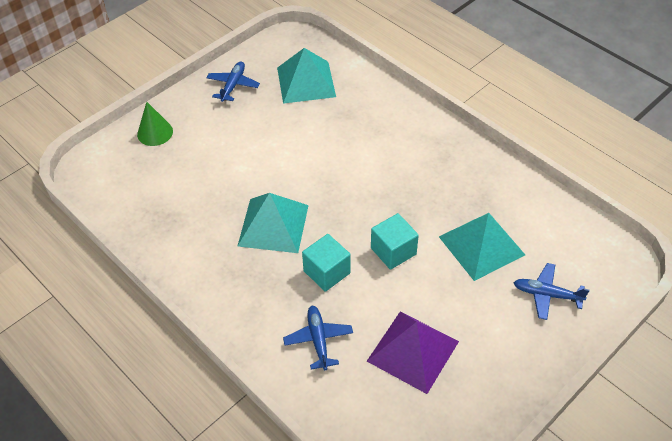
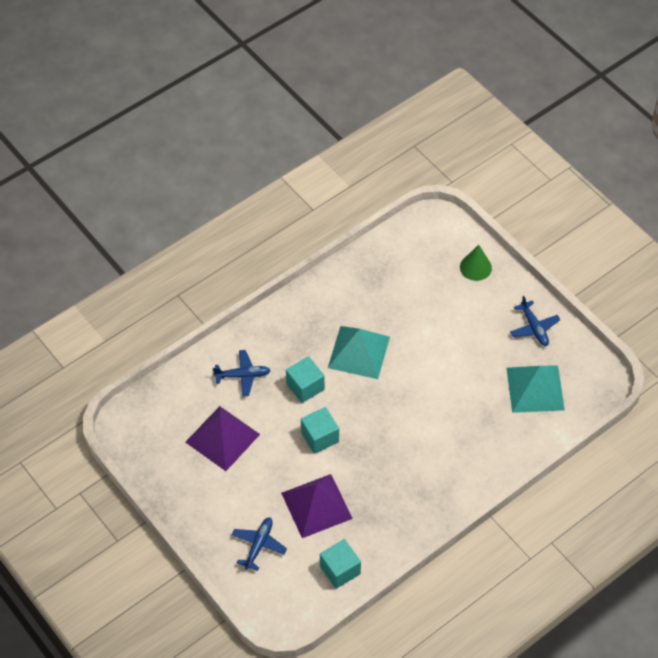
camera: 95 degrees right, 5 degrees up
blue plane [206,61,260,102] -> blue plane turned 45 degrees clockwise [510,296,560,346]
turquoise pyramid [439,213,525,281] -> purple pyramid [281,474,353,538]
none -> turquoise cube [320,539,361,589]

